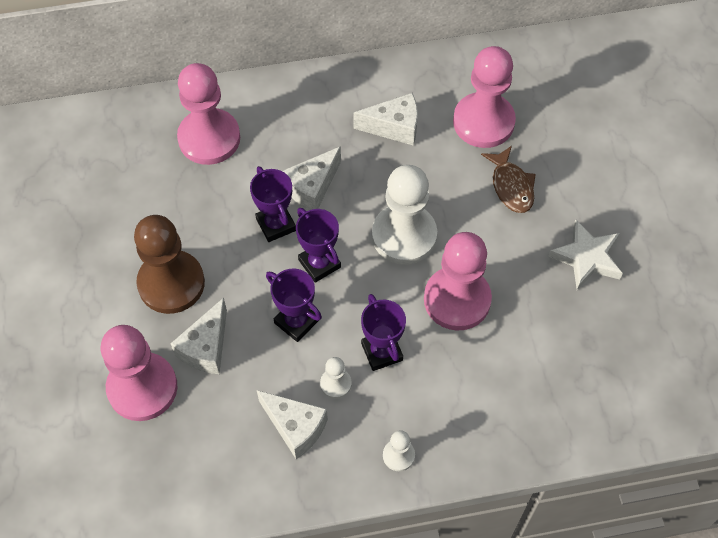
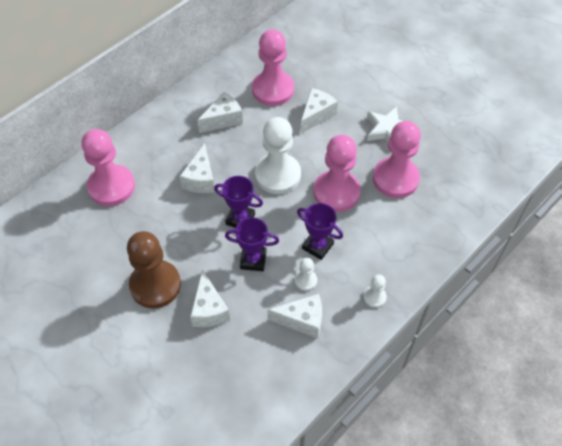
camera: 35 degrees left, 5 degrees down
pink pawn [101,325,177,421] -> pink pawn moved to [373,121,421,198]
purple trophy [250,166,296,242] -> none
brown fish [481,146,536,213] -> white cheese [301,88,338,133]

